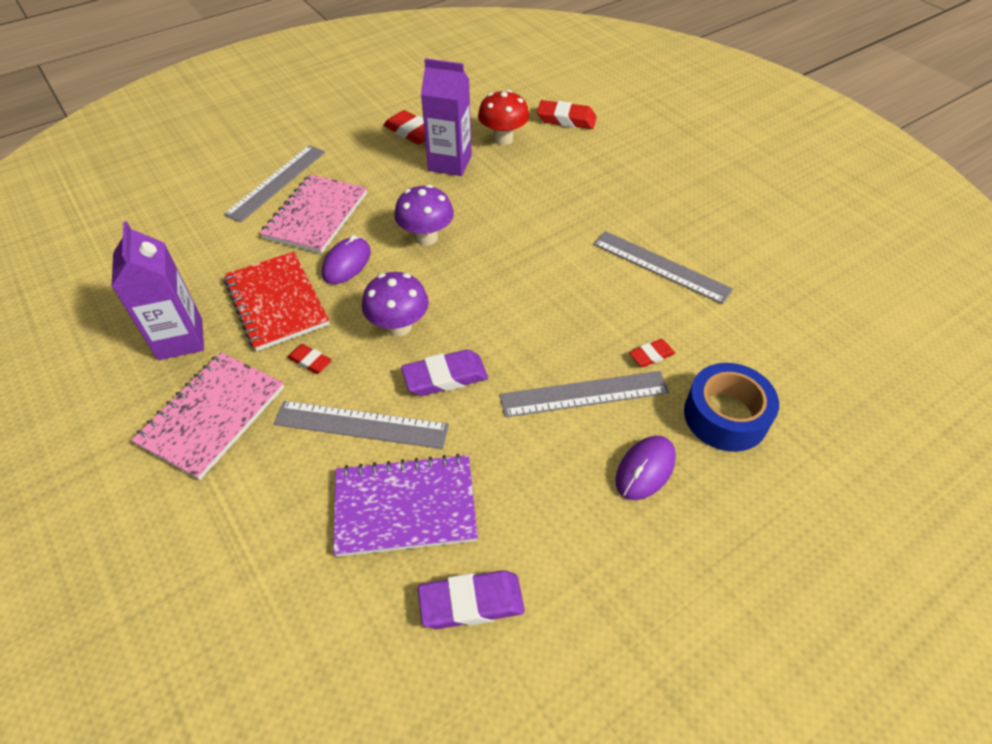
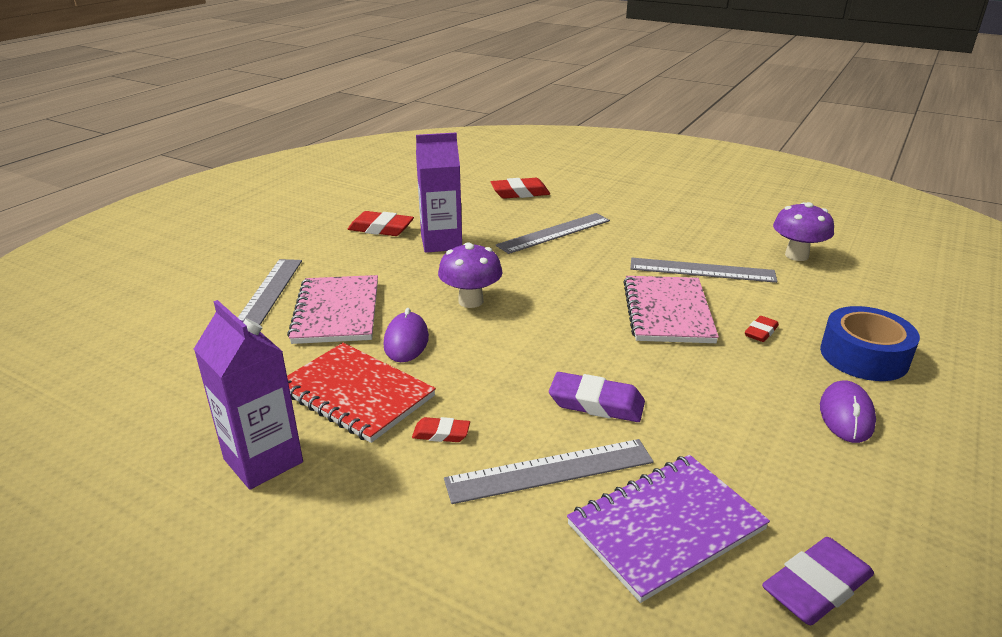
camera: 25 degrees left, 20 degrees down
pink notebook [131,352,284,480] -> pink notebook moved to [623,276,719,343]
purple mushroom [362,272,429,337] -> purple mushroom moved to [773,202,834,261]
purple eraser [401,349,488,396] -> purple eraser turned 60 degrees clockwise [549,372,645,422]
red mushroom [478,90,529,145] -> none
grey ruler [500,371,669,418] -> grey ruler moved to [496,213,610,254]

